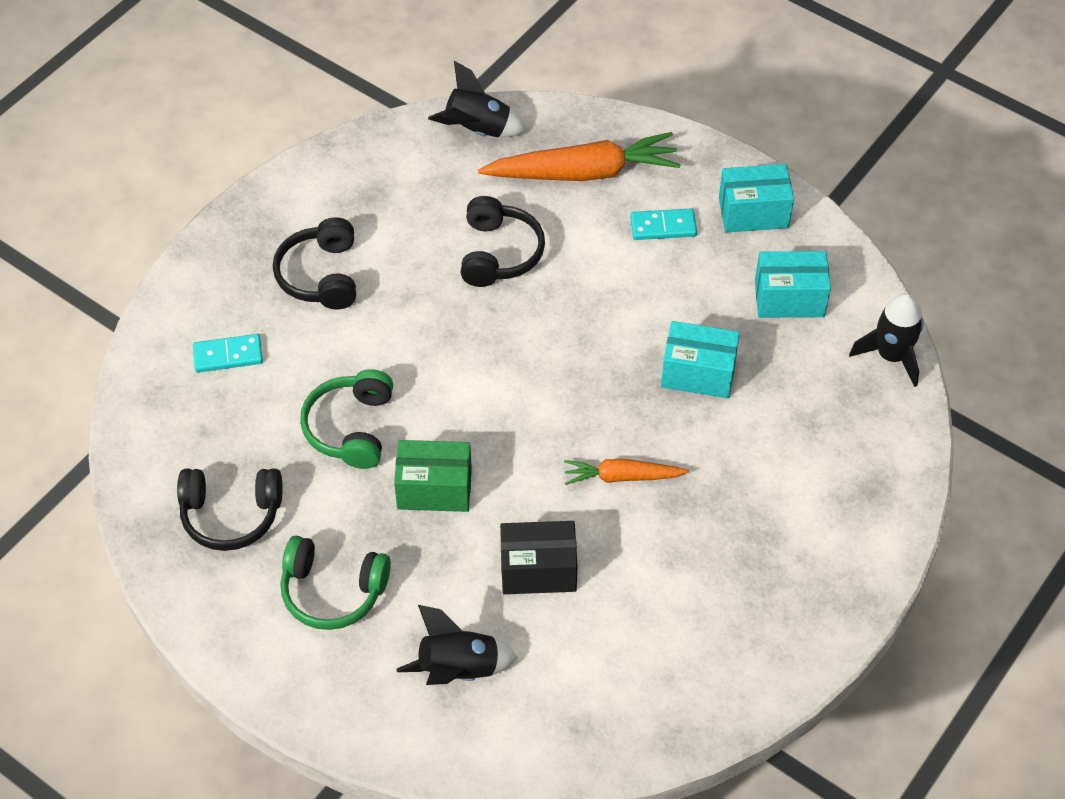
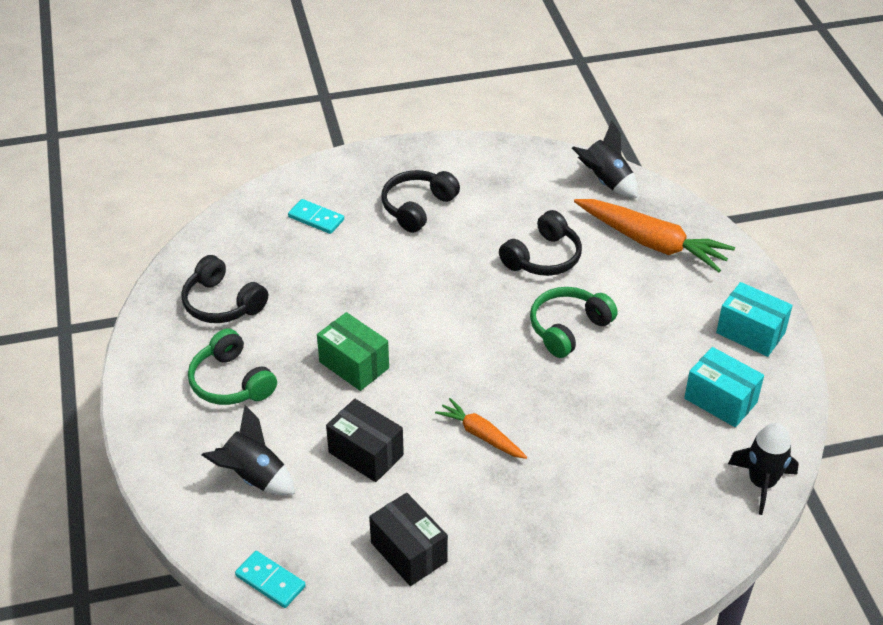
camera: 40 degrees right, 10 degrees down
green headphones [300,369,393,469] -> green headphones moved to [530,287,618,358]
turquoise domino [630,208,697,240] -> turquoise domino moved to [235,551,306,608]
turquoise box [661,321,740,398] -> none
none -> black box [369,493,448,586]

